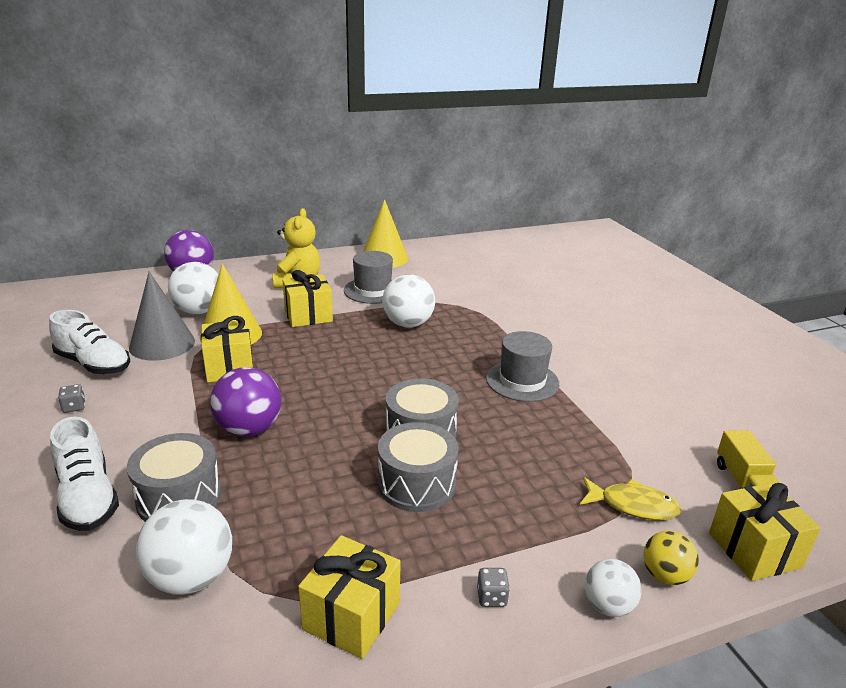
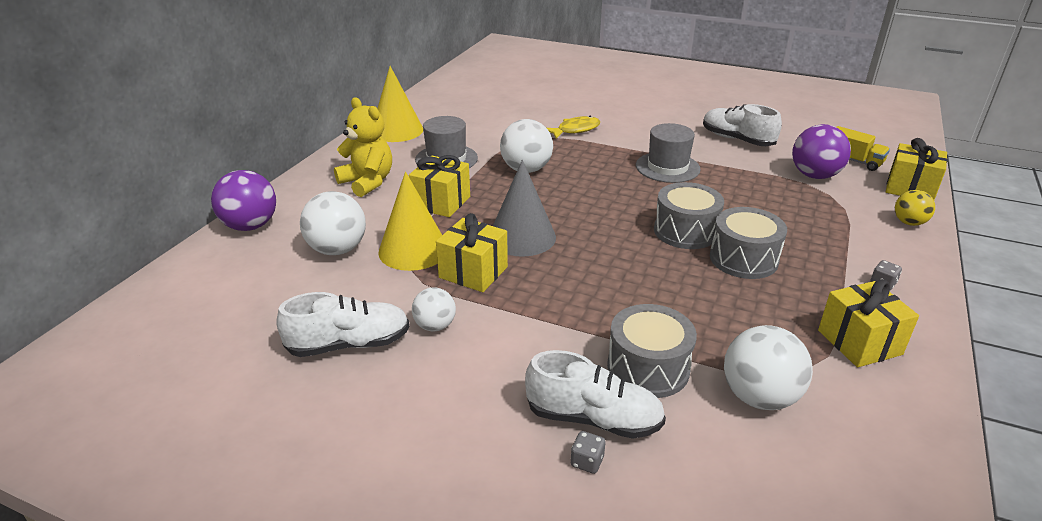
camera: 45 degrees left, 5 degrees up
grey dice [58,384,86,413] -> grey dice moved to [571,431,606,474]
grey cone [129,271,195,361] -> grey cone moved to [493,160,556,257]
purple ball [210,367,281,437] -> purple ball moved to [792,124,851,179]
yellow fish [580,477,681,520] -> yellow fish moved to [547,116,600,139]
white ball [584,559,642,617] -> white ball moved to [412,287,456,331]
none -> white shoe [703,104,782,146]

